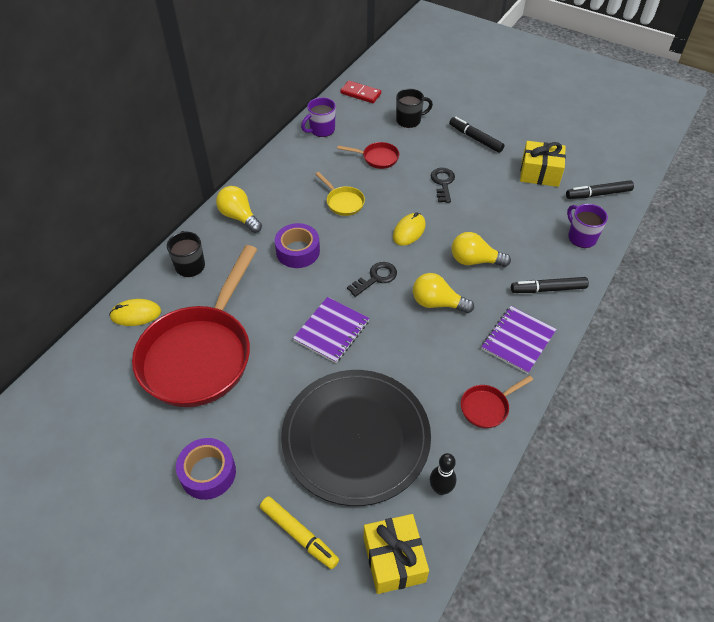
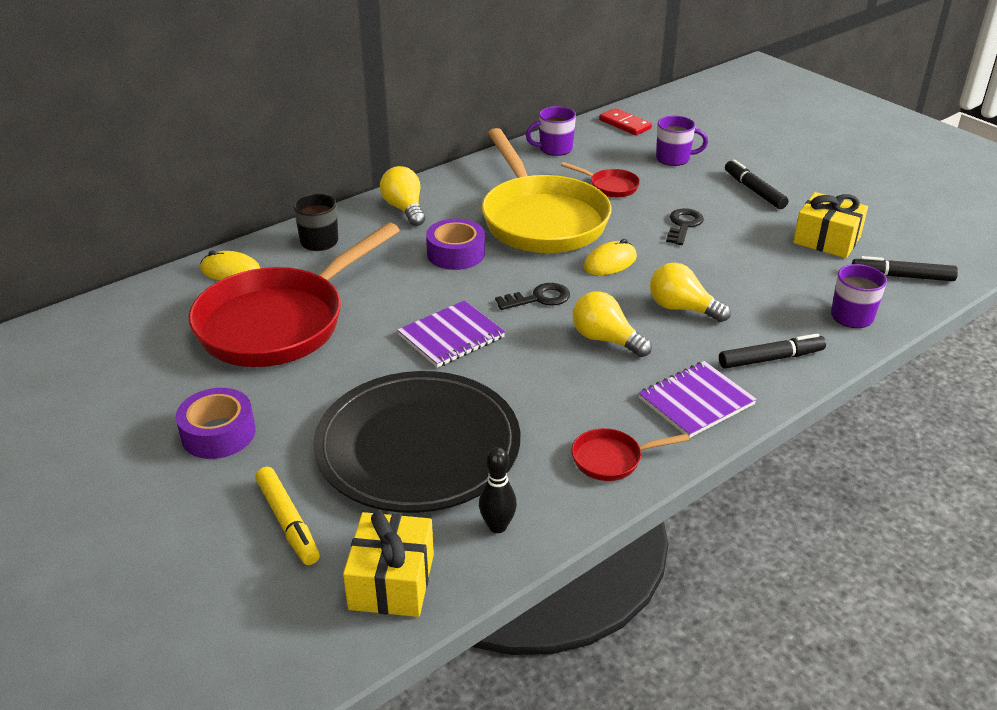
camera: 20 degrees right, 15 degrees down
yellow pan [316,172,365,216] -> yellow pan [482,128,611,253], size x2.50
black mug [396,89,433,128] -> purple mug [656,116,708,166]
black marker [511,277,589,293] -> black marker turned 150 degrees clockwise [719,333,826,369]

